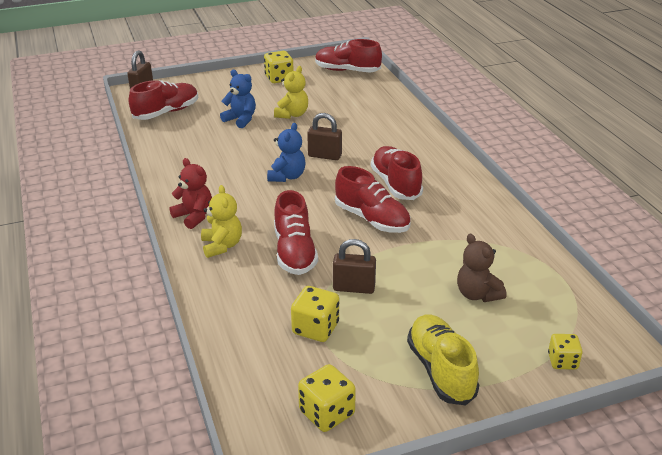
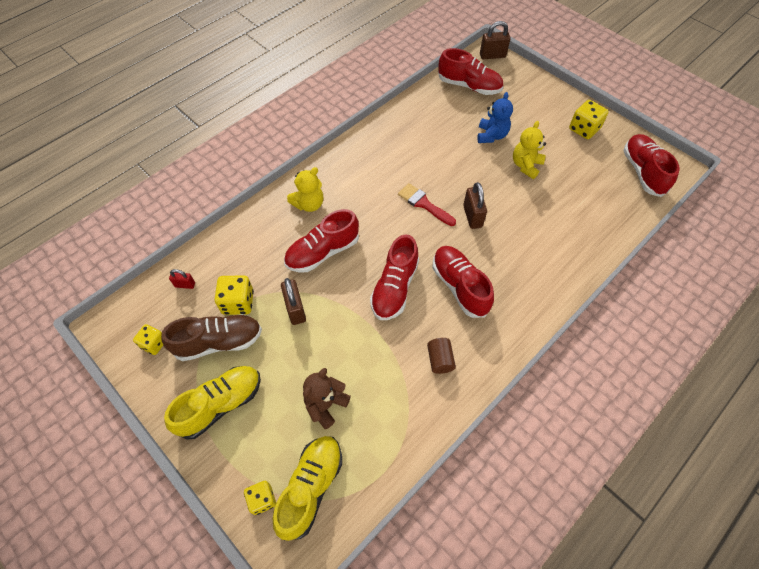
camera: 65 degrees right, 25 degrees up
red teddy bear [169,158,212,229] -> none
blue teddy bear [267,123,305,182] -> red brush [398,183,456,226]
yellow teddy bear [274,66,308,119] -> yellow teddy bear turned 120 degrees clockwise [513,121,546,179]
yellow dice [298,364,356,432] -> yellow dice [133,324,163,355], size x0.66
red shoe [371,146,423,200] -> red shoe turned 75 degrees counterclockwise [433,246,494,318]
none -> brown shoe [161,314,262,361]
none -> red padlock [169,269,195,289]
none -> yellow shoe [273,436,342,541]
none -> brown cylinder [427,338,456,374]

